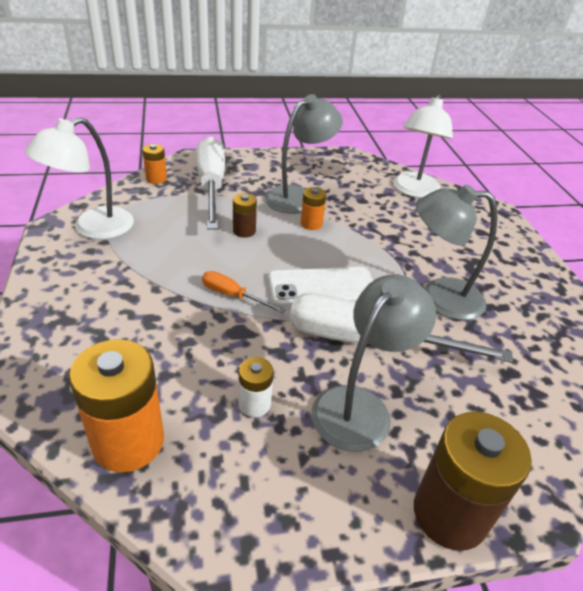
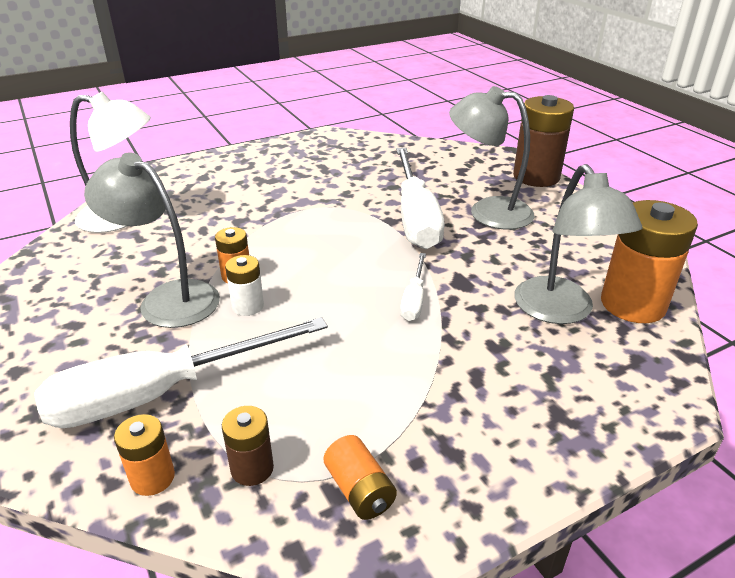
camera: 105 degrees left, 5 degrees down
white lamp [25,117,134,239] -> orange battery [324,435,397,520]
orange screwdriver [202,271,285,313] -> white screwdriver [400,253,426,321]
brown battery [233,193,257,238] -> brown battery moved to [222,406,274,486]
white battery [239,357,273,417] -> white battery moved to [225,255,264,316]
white phone [268,267,373,307] -> none
grey lamp [416,184,497,320] -> grey lamp moved to [514,164,642,324]

